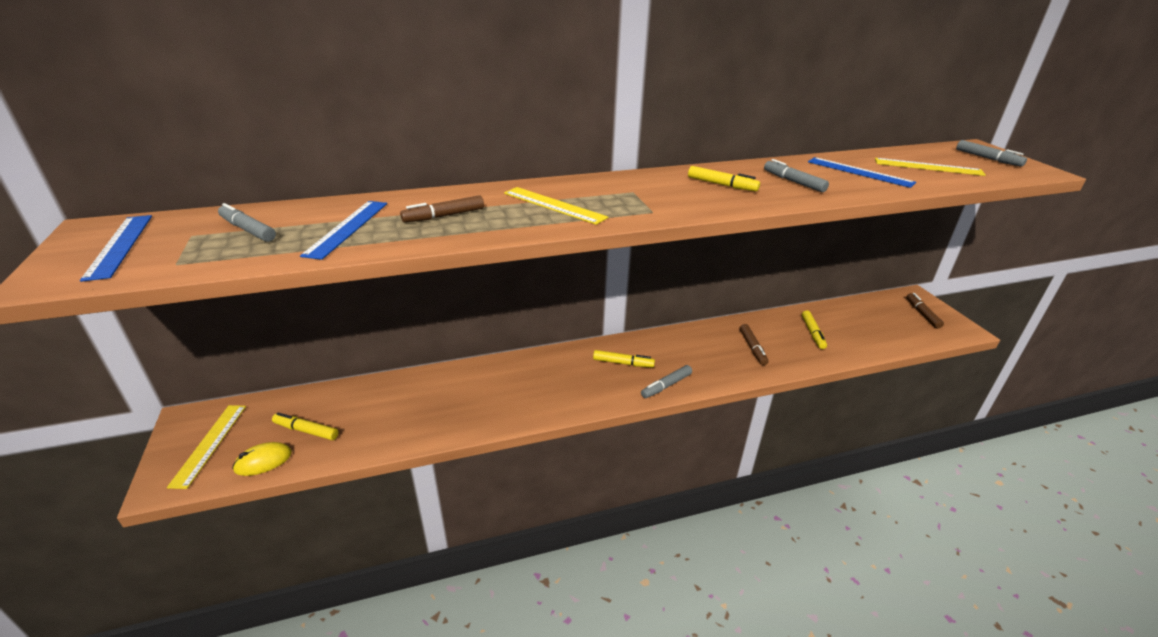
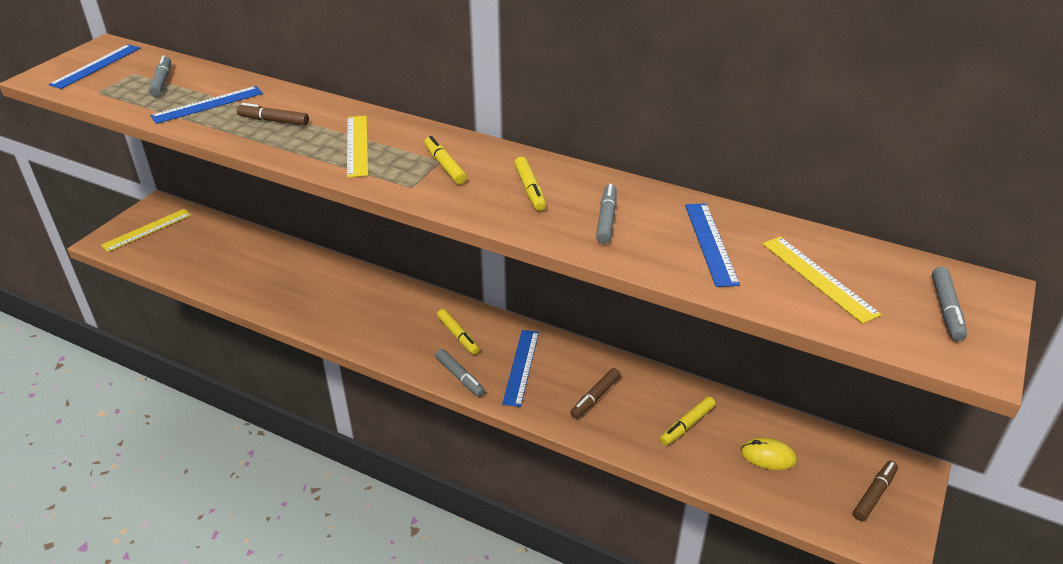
camera: 45 degrees right, 5 degrees up
yellow mouse [232,442,292,476] -> yellow mouse moved to [741,438,797,470]
yellow marker [272,412,339,440] -> yellow marker moved to [424,136,467,184]
grey marker [641,365,692,398] -> grey marker turned 135 degrees counterclockwise [435,349,485,397]
none -> blue ruler [502,330,539,407]

